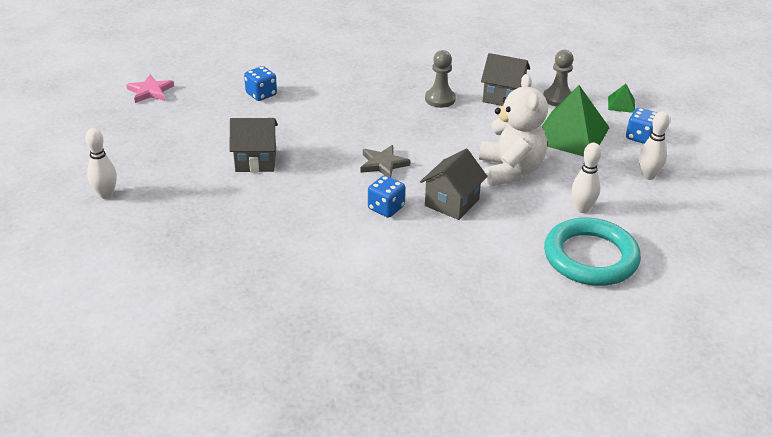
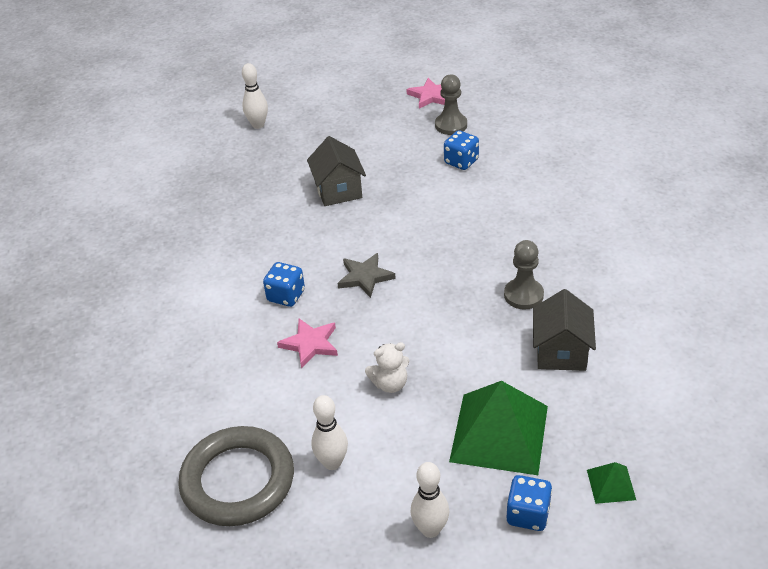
camera: 80 degrees right, 5 degrees up
grey house [420,149,487,220] -> pink star [277,319,338,368]
white teddy bear [479,74,548,187] -> white teddy bear [365,342,409,393], size x0.50
grey pawn [543,50,574,107] -> grey pawn moved to [435,75,467,135]
turquoise ring [544,217,641,286] -> grey ring [178,426,294,526]

